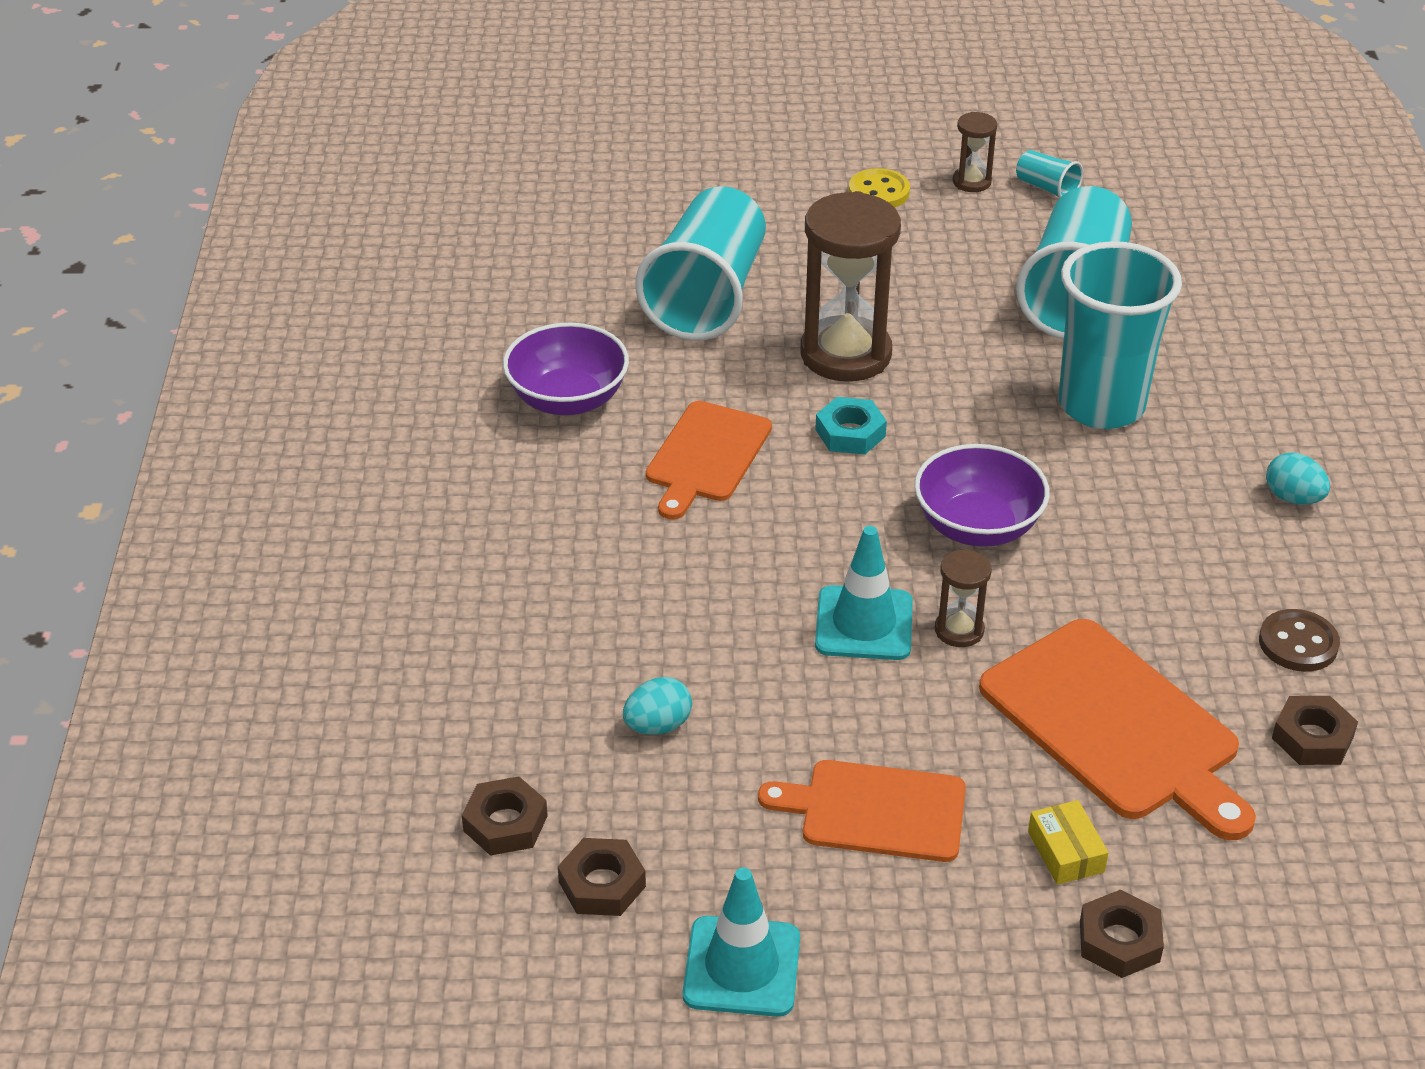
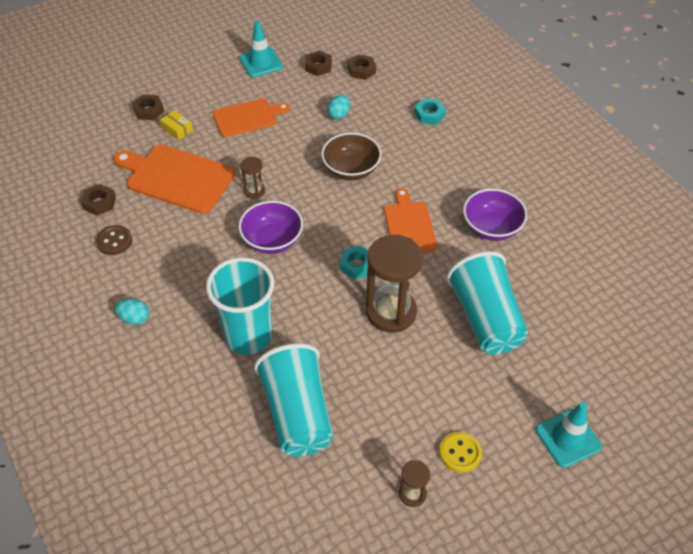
camera: 150 degrees right, 10 degrees up
turquoise traffic cone [815,526,913,660] -> turquoise traffic cone moved to [536,402,602,468]
turquoise cup [1016,150,1083,198] -> none
none -> brown bowl [321,133,382,180]
none -> turquoise nut [414,98,446,125]

